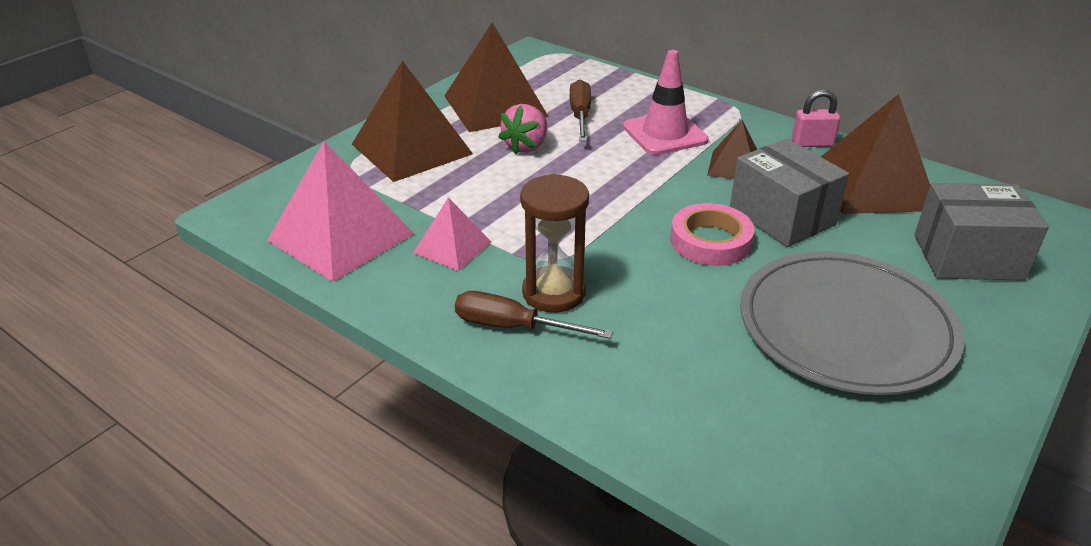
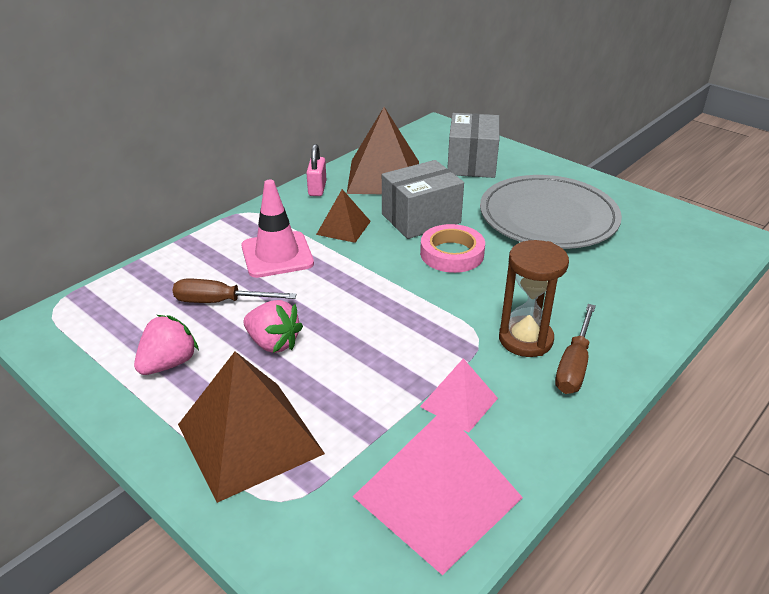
camera: 85 degrees left, 0 degrees up
brown pyramid [445,23,549,132] -> pink strawberry [134,315,199,375]

